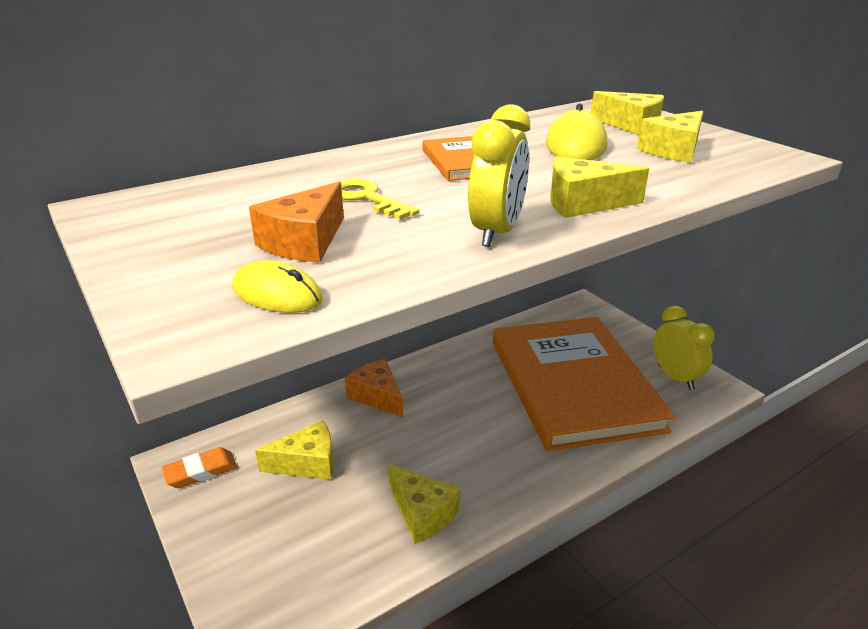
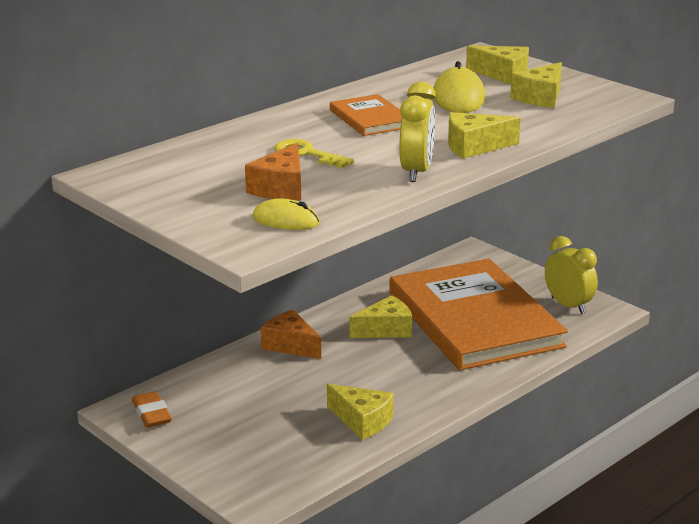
camera: 10 degrees left, 5 degrees down
orange eraser [162,447,237,488] -> orange eraser turned 75 degrees counterclockwise [132,391,172,428]
yellow cheese [255,420,334,480] -> yellow cheese moved to [350,295,412,338]

